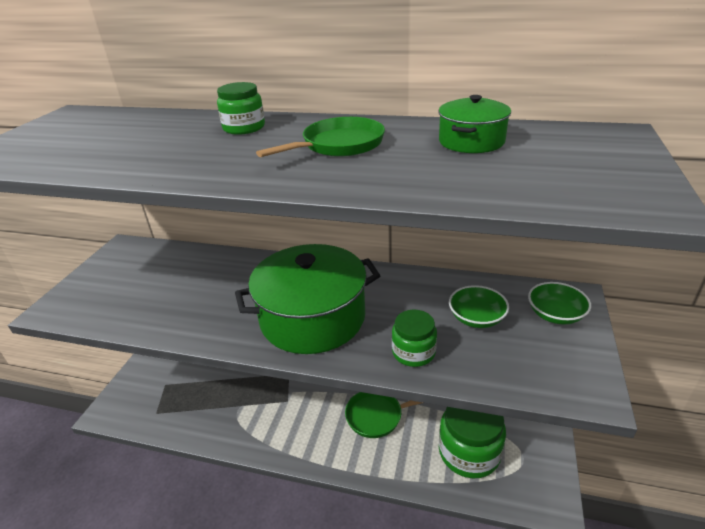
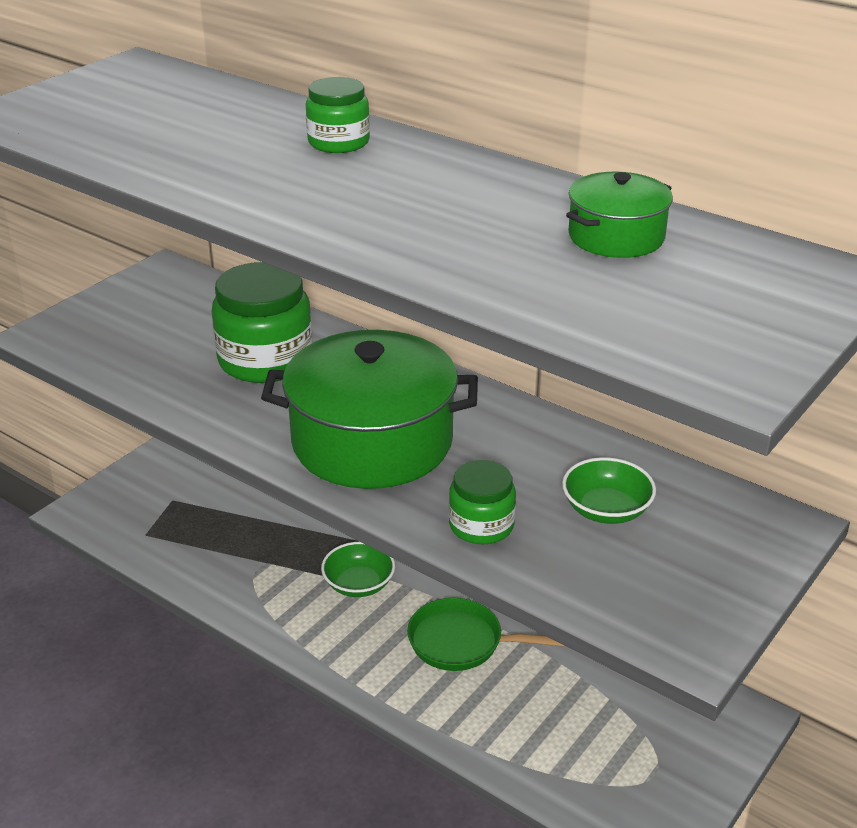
camera: 20 degrees right, 0 degrees up
green pan [256,117,385,157] -> none
green jar [439,407,506,478] -> green jar moved to [212,262,313,383]
green bowl [528,282,591,325] -> green bowl moved to [321,542,395,597]

